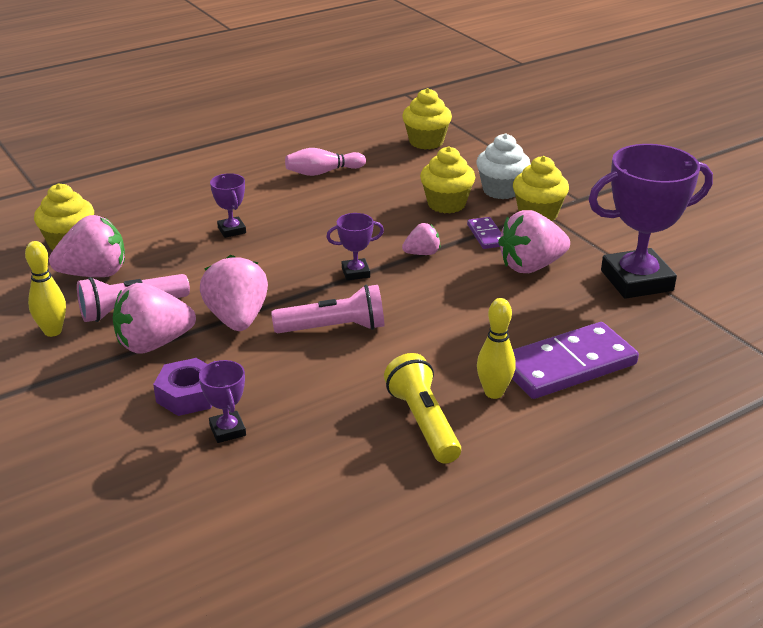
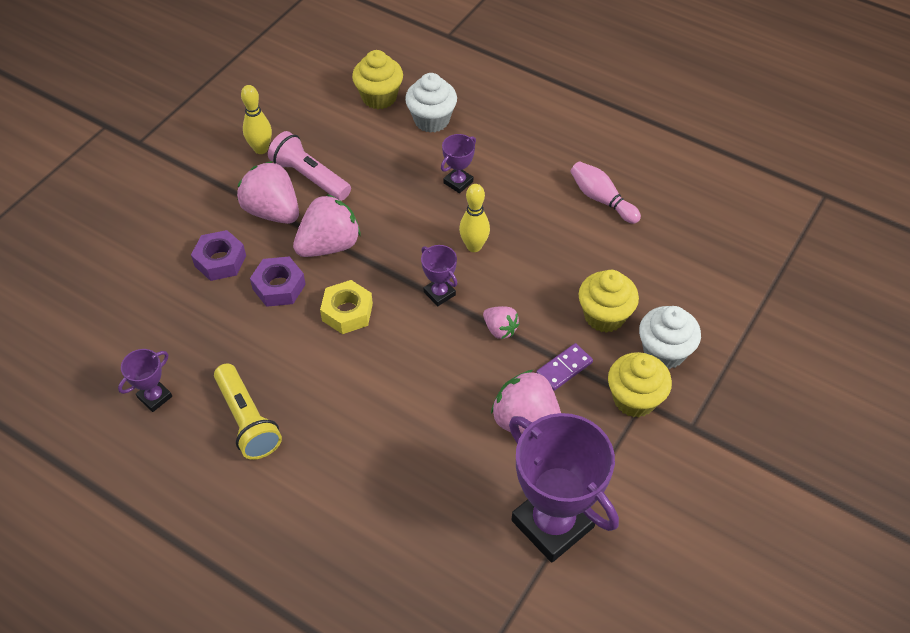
camera: 65 degrees right, 20 degrees up
pink strawberry [49,215,125,277] -> none
purple trophy [199,360,246,443] -> purple trophy moved to [118,349,172,412]
pink flashlight [271,285,385,333] -> yellow nut [320,280,373,334]
yellow flashlight [384,353,461,464] -> yellow flashlight turned 105 degrees clockwise [214,363,282,460]
yellow cupcake [402,88,452,149] -> none
yellow bowling pin [477,298,515,399] -> yellow bowling pin moved to [459,184,490,252]
purple domino [512,322,639,399] -> none
none -> purple nut [250,256,306,307]
none -> white cupcake [405,73,457,133]

